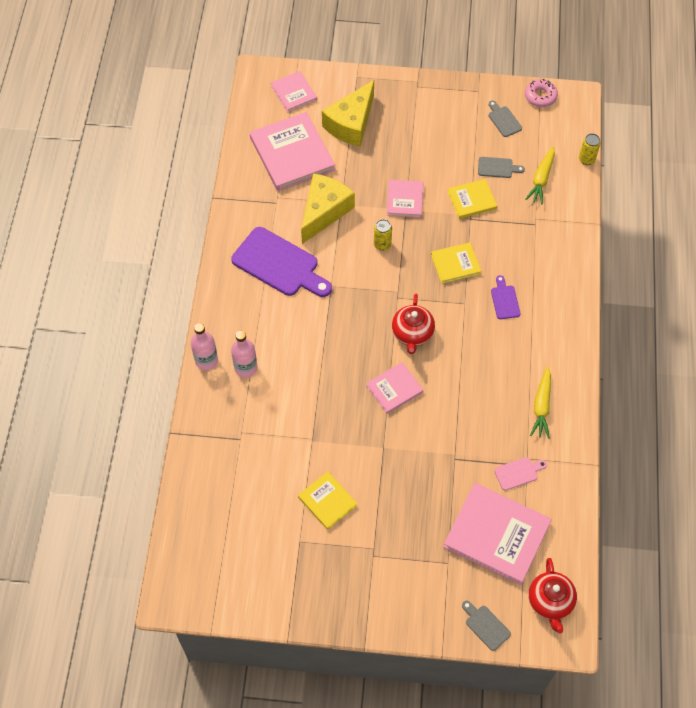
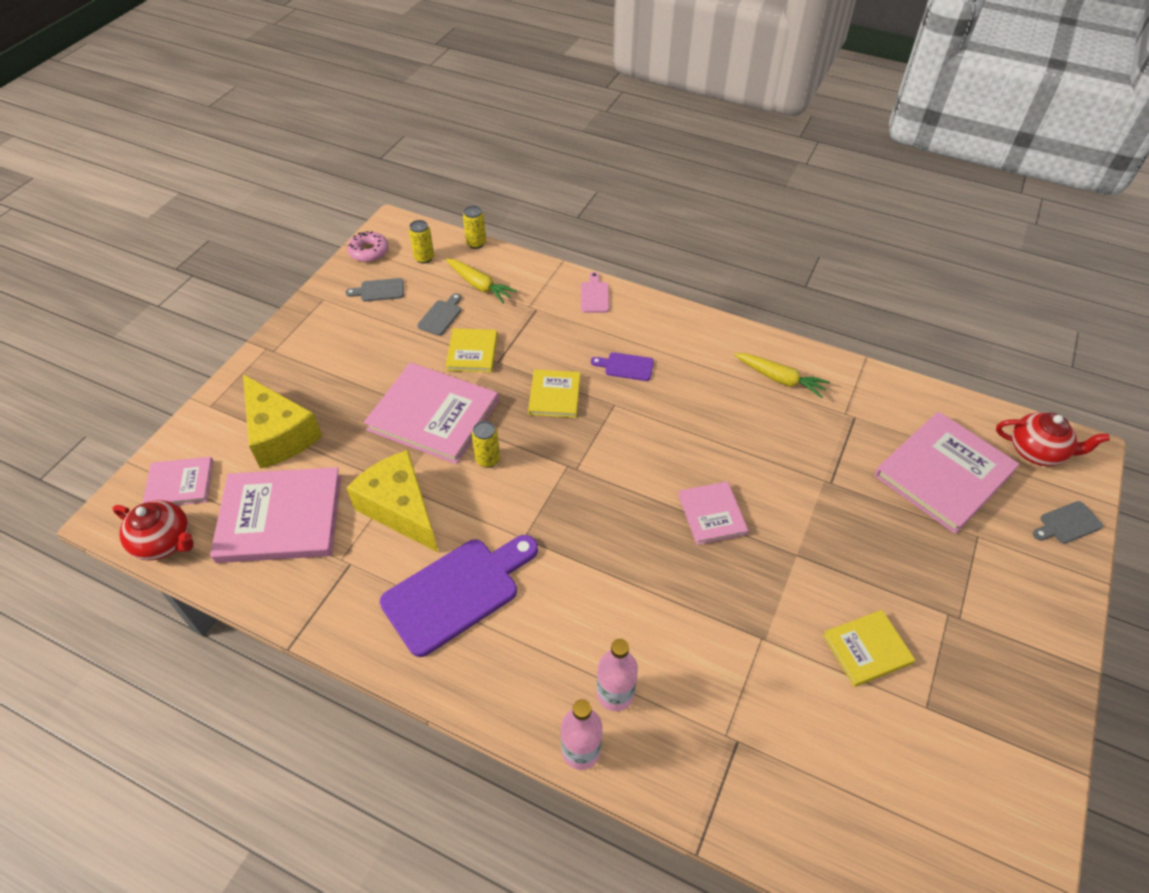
camera: 70 degrees left, 10 degrees down
pink book [387,179,424,218] -> pink book [364,362,499,464], size x1.83
red teapot [392,294,435,354] -> red teapot moved to [112,500,194,561]
pink cutting board [494,457,547,491] -> pink cutting board moved to [581,272,609,313]
none -> yellow can [409,220,434,264]

